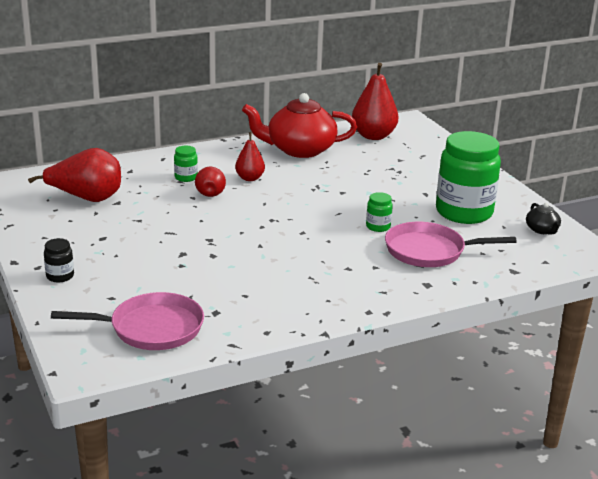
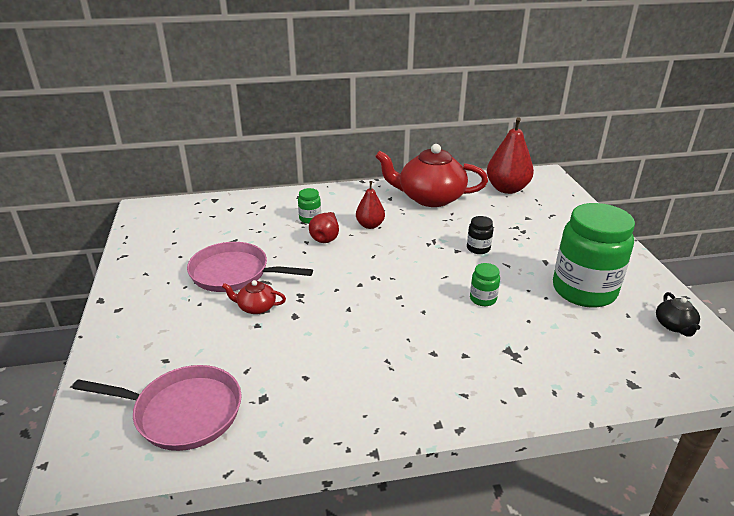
camera: 15 degrees right, 5 degrees up
red pear [28,148,121,202] -> none
black jar [44,238,74,282] -> black jar moved to [467,216,493,254]
pink pan [385,222,517,267] -> pink pan moved to [187,242,313,292]
none -> red teapot [222,280,286,314]

